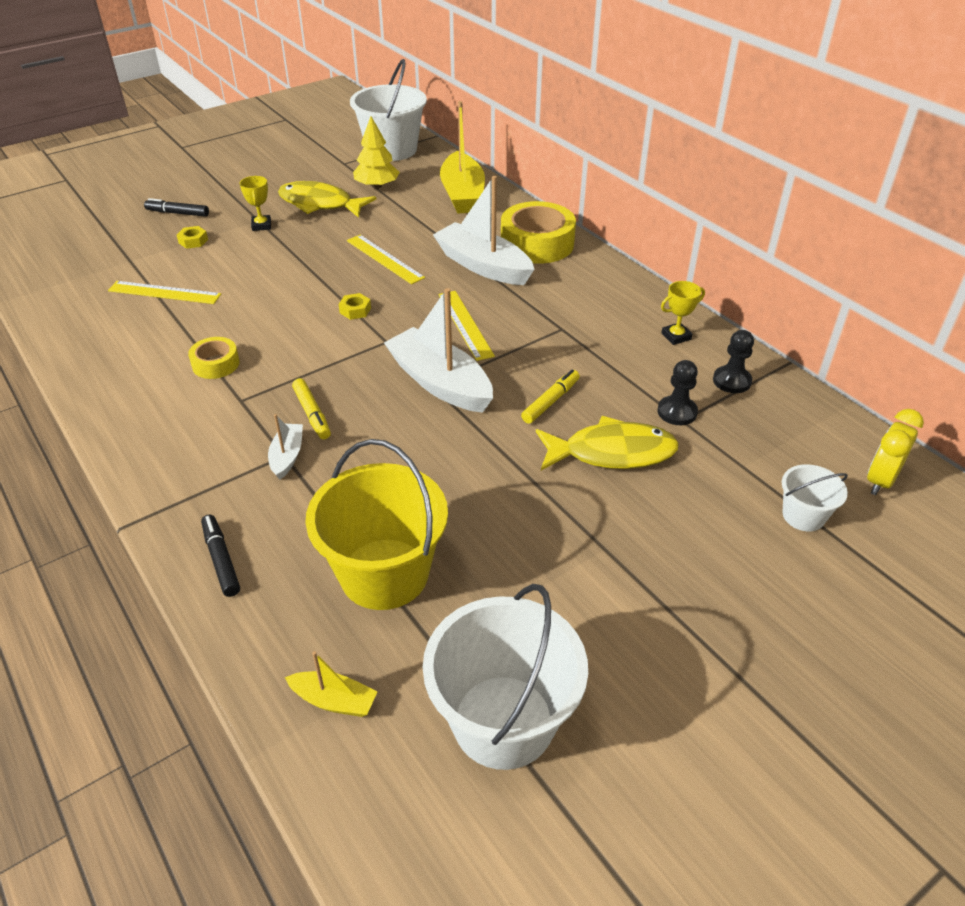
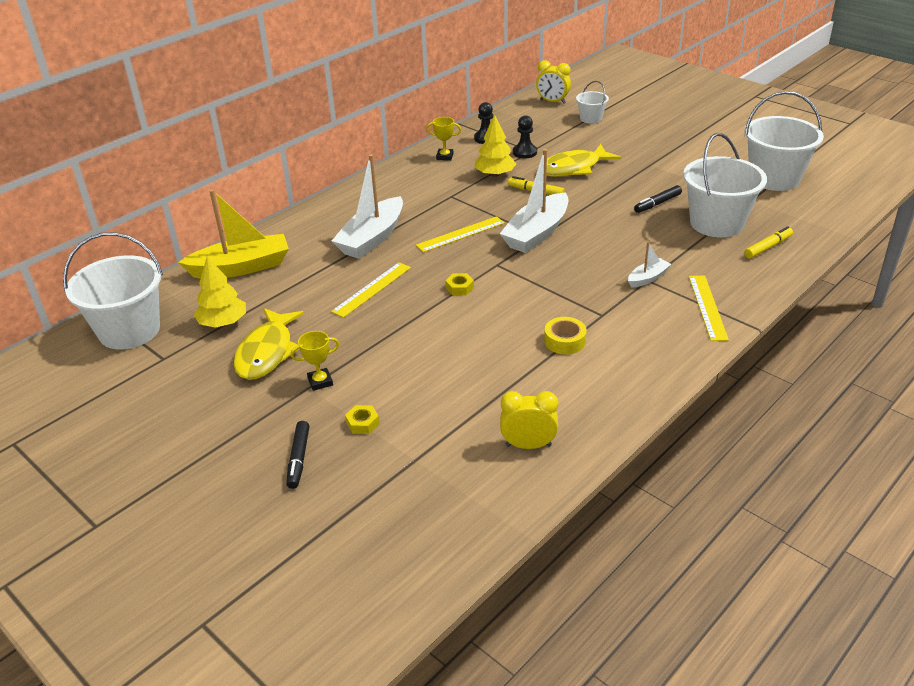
camera: 100 degrees left, 5 degrees down
yellow ruler [108,281,221,304] -> yellow ruler moved to [689,275,729,341]
black marker [201,514,240,597] -> black marker moved to [634,185,682,213]
white boat [268,414,303,480] -> white boat turned 150 degrees clockwise [628,241,671,288]
yellow boat [285,651,378,717] -> none
yellow marker [292,378,331,439] -> yellow marker moved to [744,226,793,259]
yellow bucket [306,439,448,610] -> white bucket [683,133,767,237]
yellow tape [501,201,576,264] -> none
yellow fish [536,416,679,470] -> yellow fish turned 105 degrees counterclockwise [546,144,621,177]
yellow trophy [661,281,705,345] -> yellow trophy turned 45 degrees counterclockwise [426,117,461,161]
none -> yellow tree [475,114,516,177]
none -> yellow clock [500,391,558,449]

